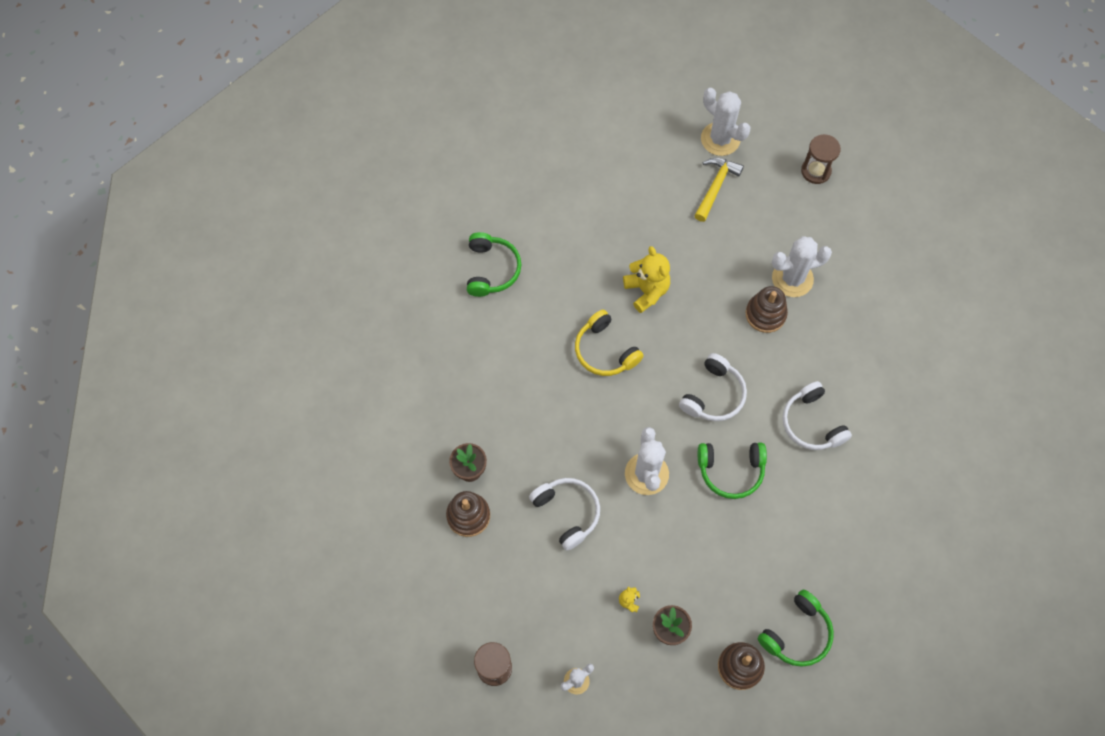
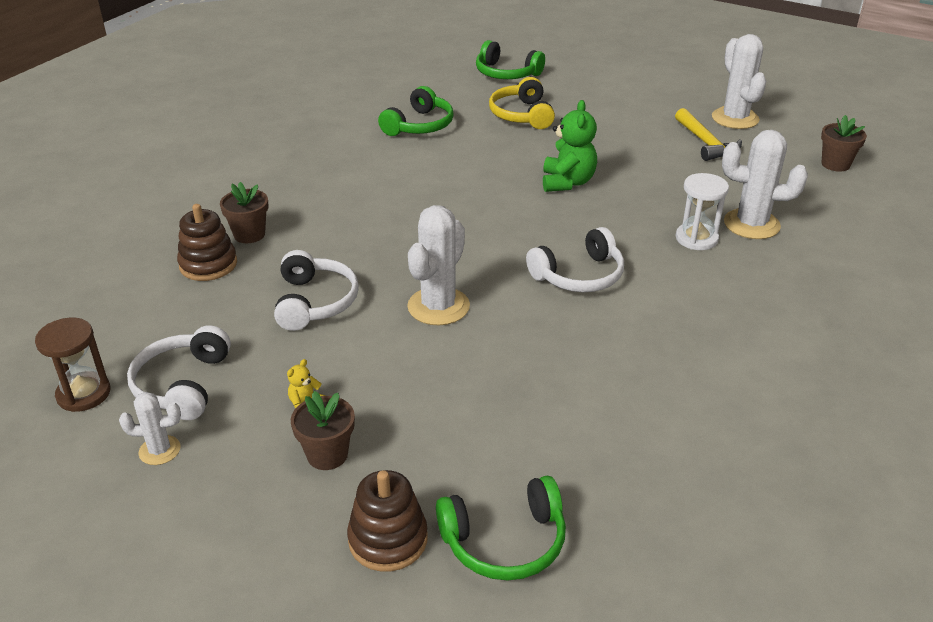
camera: 30 degrees right, 30 degrees down
yellow headphones [575,310,644,376] -> yellow headphones moved to [489,77,555,129]
yellow teddy bear [623,246,670,313] -> green teddy bear [543,100,597,192]
yellow hammer [694,158,744,222] -> yellow hammer turned 105 degrees clockwise [675,108,742,161]
green headphones [698,443,767,499] -> green headphones moved to [476,40,545,79]
brown stacking toy [746,286,788,333] -> white hourglass [676,173,729,250]
white headphones [783,381,852,450] -> white headphones moved to [127,325,231,420]
brown hourglass [801,134,841,184] -> brown flower pot [821,115,867,172]

